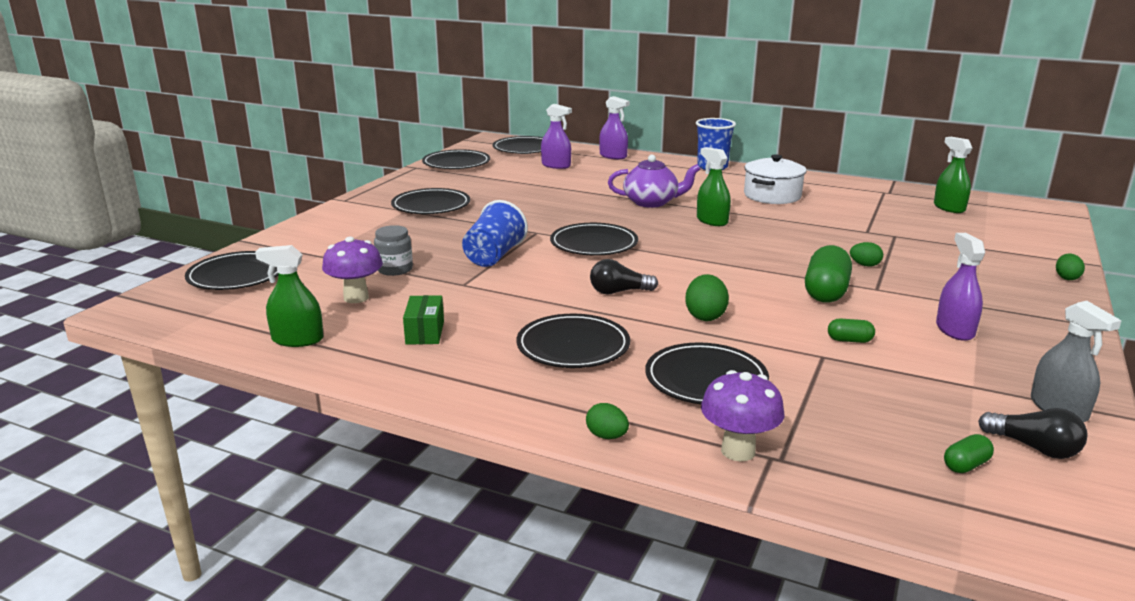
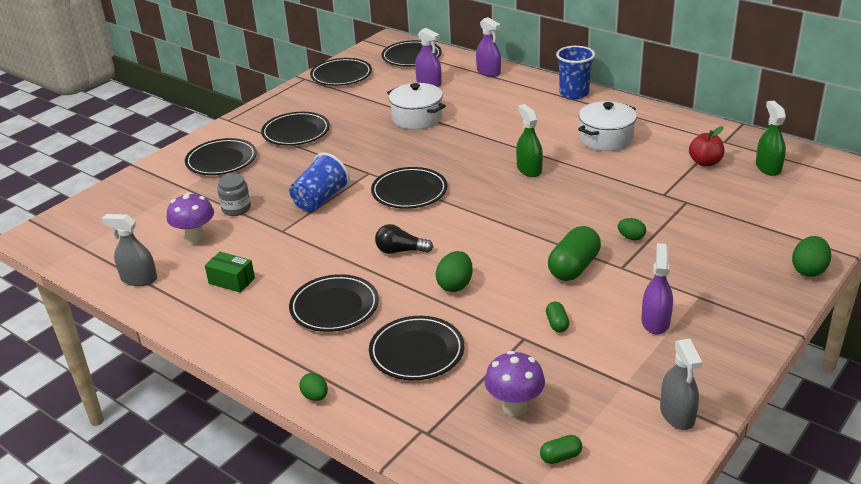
camera: 15 degrees right, 10 degrees up
black plate [185,251,278,290] -> black plate moved to [185,138,257,175]
green spray bottle [255,245,323,347] -> grey spray bottle [102,214,157,286]
green box [403,295,444,345] -> green box turned 75 degrees counterclockwise [205,252,255,293]
purple teapot [608,155,700,208] -> none
purple mushroom [701,370,784,462] -> purple mushroom moved to [485,351,545,417]
green capsule [828,318,875,343] -> green capsule turned 60 degrees clockwise [546,302,569,332]
black light bulb [978,408,1087,459] -> none
green egg [1056,254,1085,280] -> green egg [792,236,831,277], size x1.56
none -> white pot [387,83,446,130]
none -> red apple [689,126,724,167]

